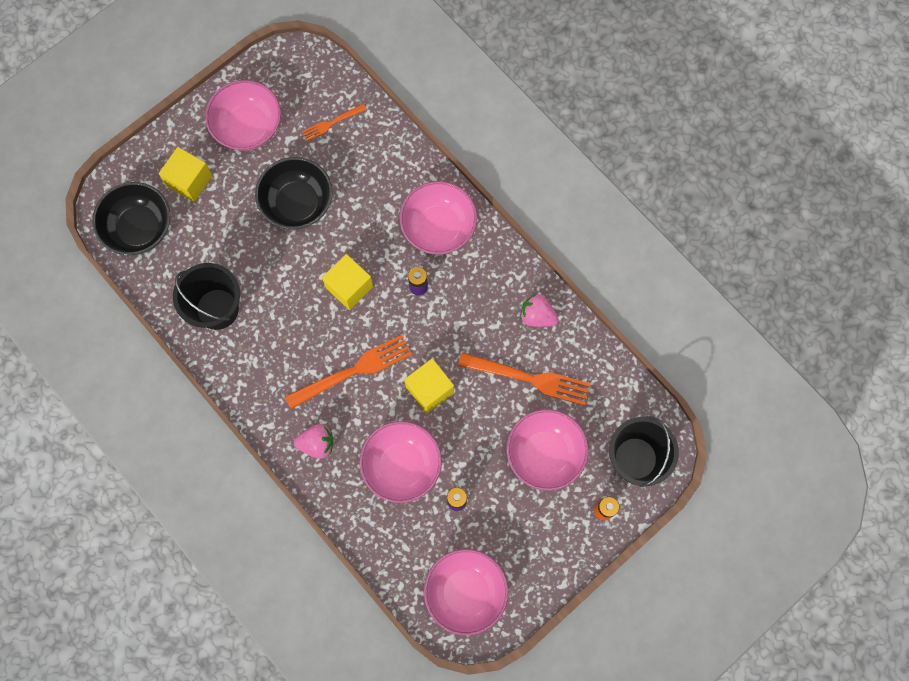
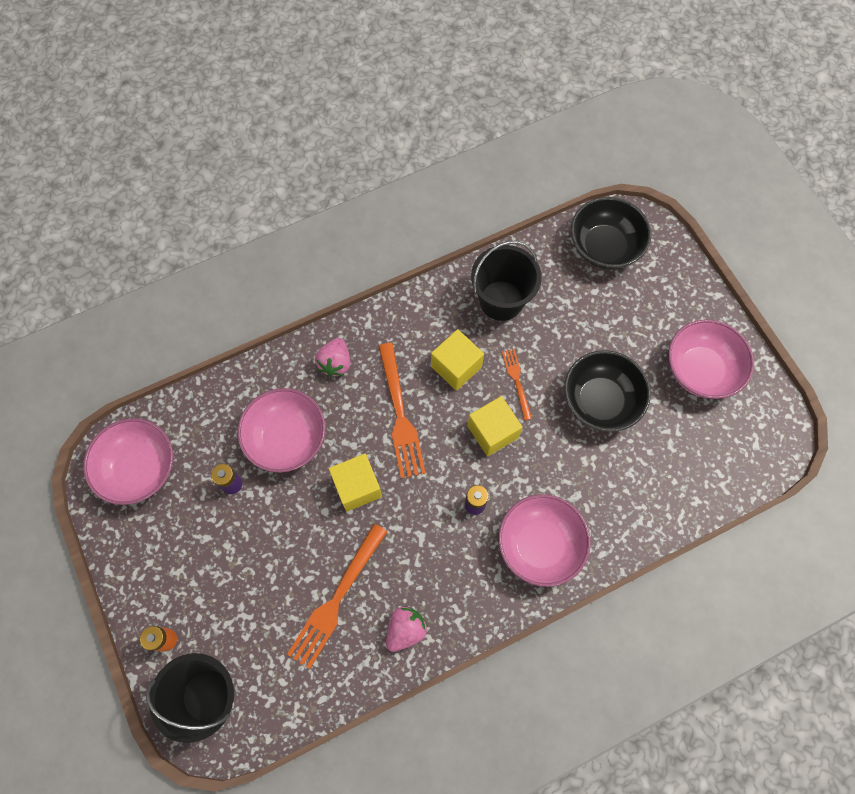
camera: 105 degrees right, 5 degrees down
yellow cube [159,147,213,202] -> yellow cube moved to [431,329,484,391]
orange fork [302,104,367,141] -> orange fork moved to [502,349,532,421]
pink bowl [506,409,588,491] -> none

